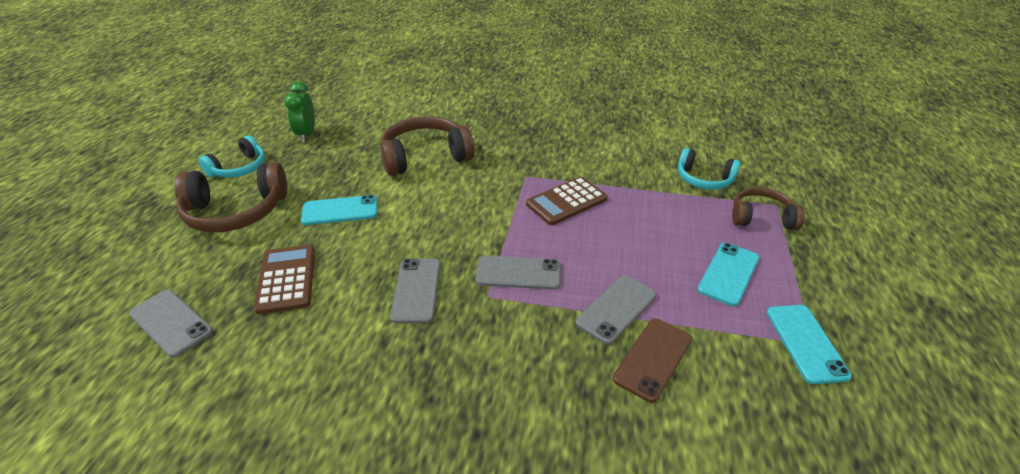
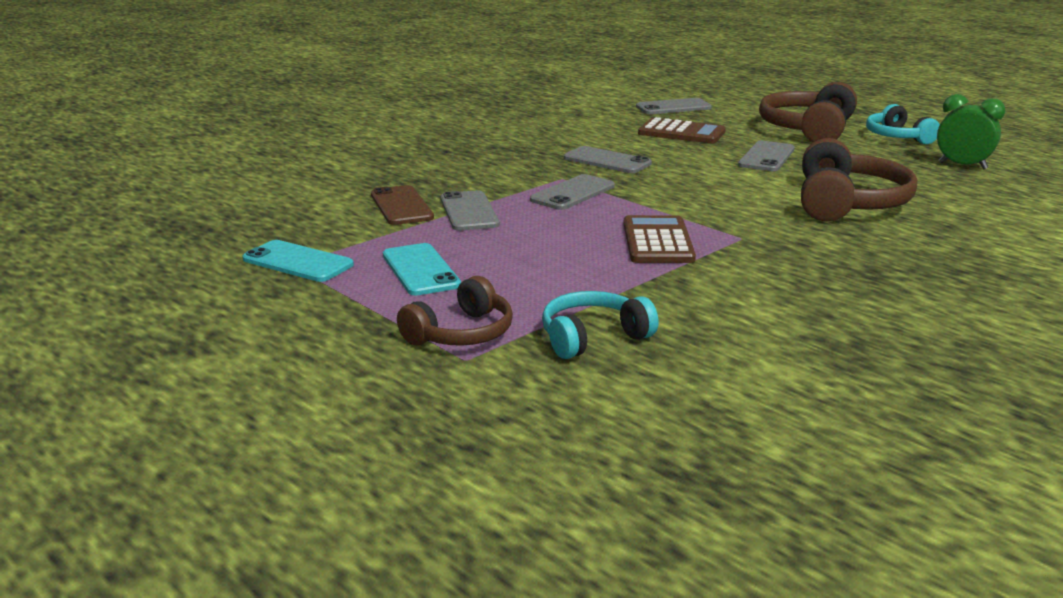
camera: 125 degrees right, 15 degrees down
turquoise phone [301,195,378,225] -> grey phone [738,141,795,171]

